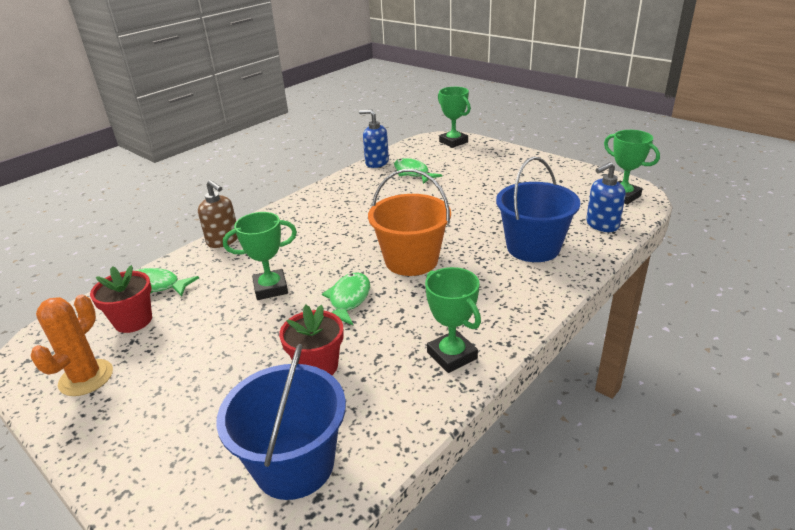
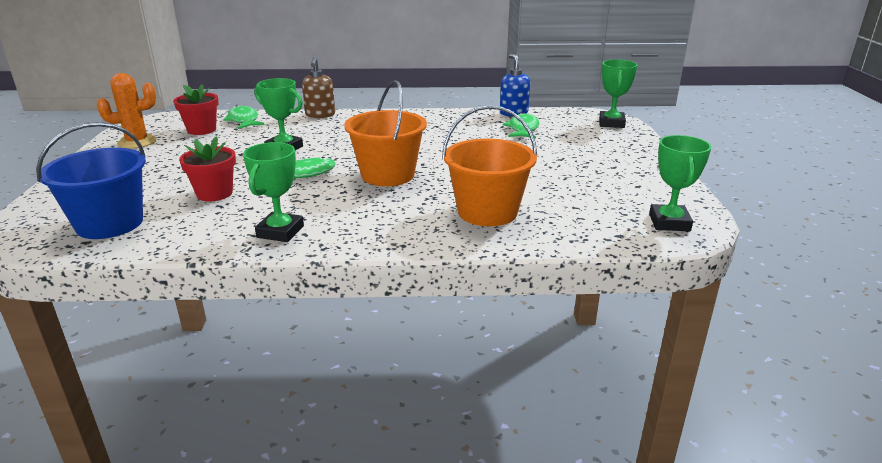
camera: 45 degrees right, 5 degrees down
blue bucket [496,157,580,262] -> orange bucket [442,105,537,226]
blue soap dispenser [586,162,626,232] -> none

